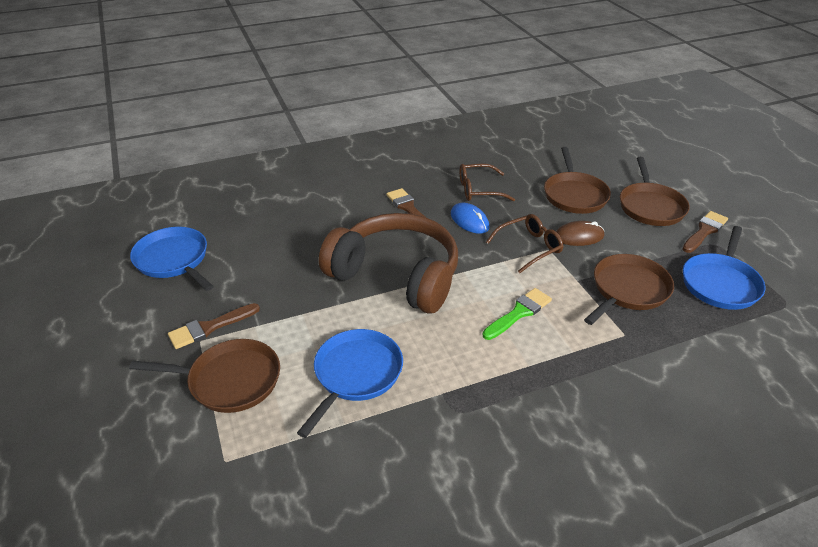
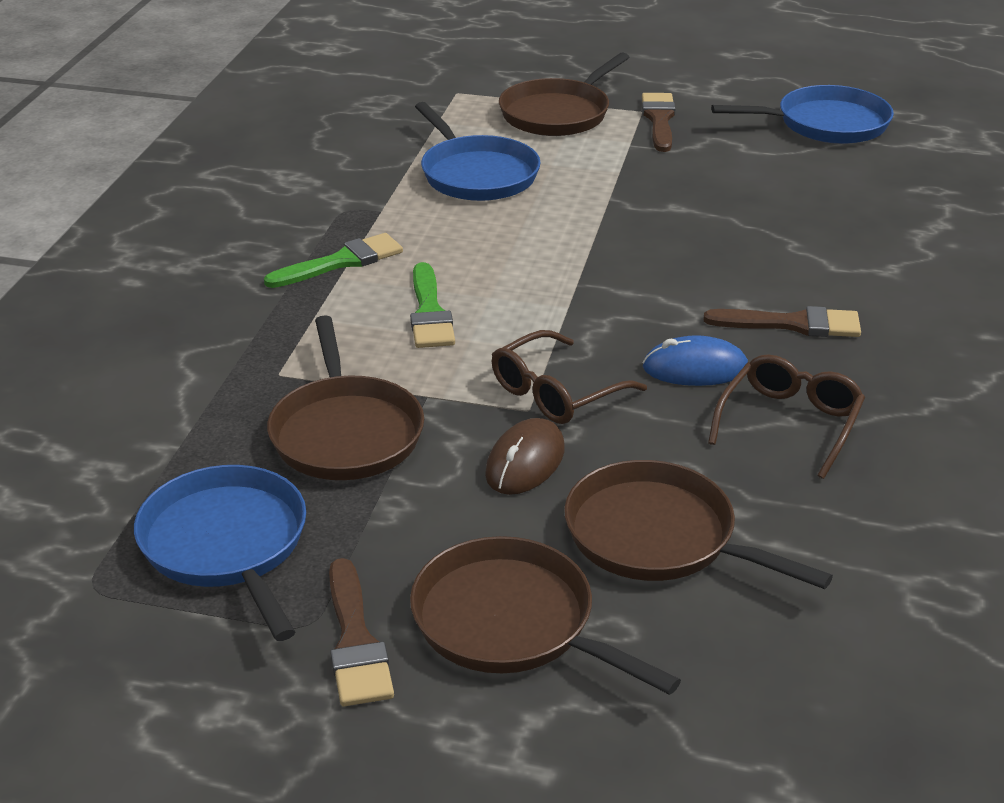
camera: 125 degrees right, 5 degrees down
brown headphones [319,213,458,314] -> none
brown glasses [486,214,564,273] -> brown glasses turned 45 degrees clockwise [492,330,647,424]
none -> green brush [264,233,403,288]

